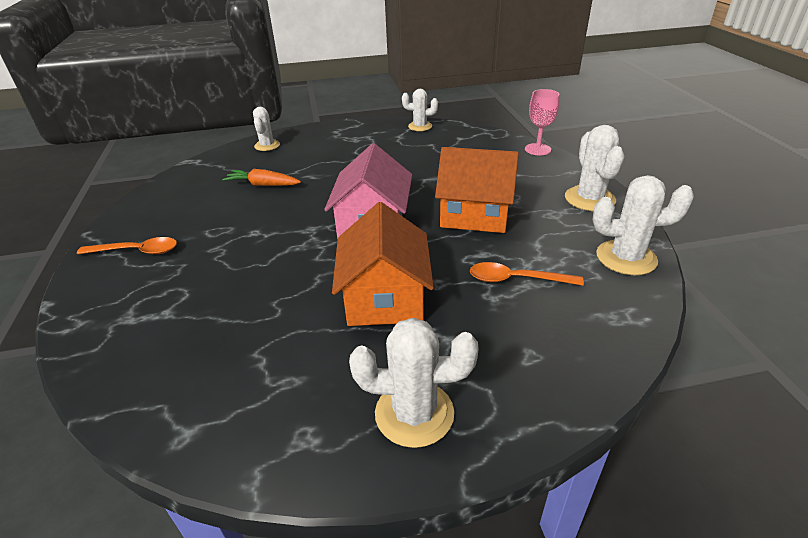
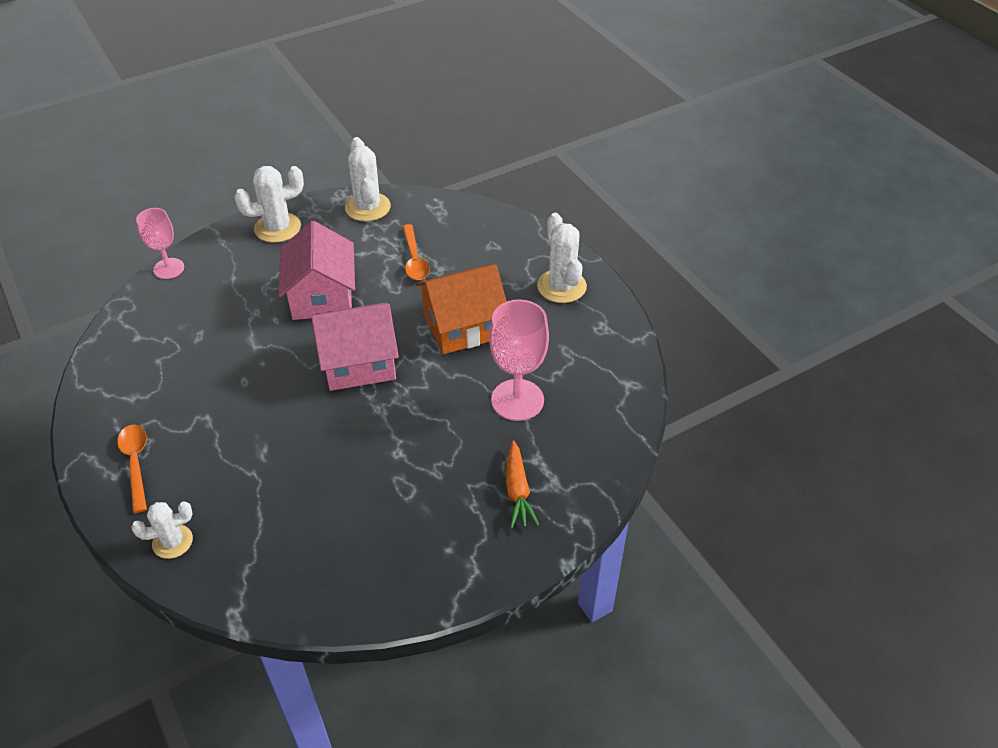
camera: 110 degrees left, 10 degrees up
orange spoon [77,237,177,254] -> orange spoon moved to [117,425,147,513]
orange carrot [222,169,301,186] -> orange carrot moved to [506,440,539,528]
white cactus [402,89,438,131] -> none
orange house [435,147,519,233] -> pink house [279,221,355,320]
none -> pink goblet [489,299,549,421]

